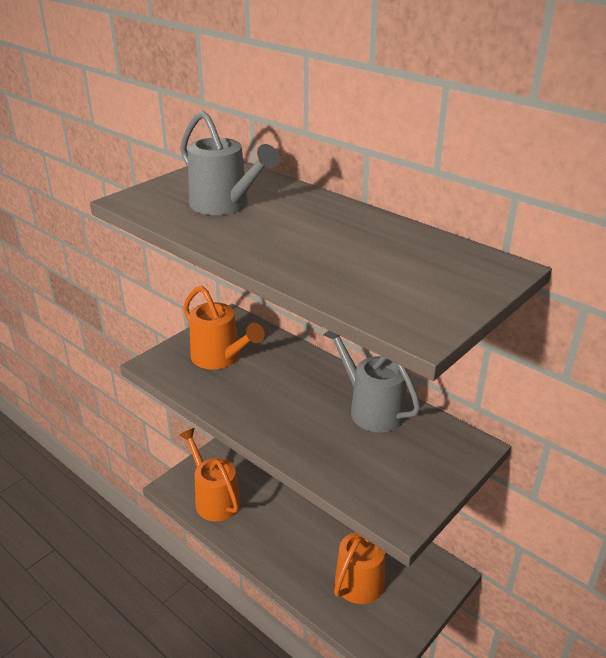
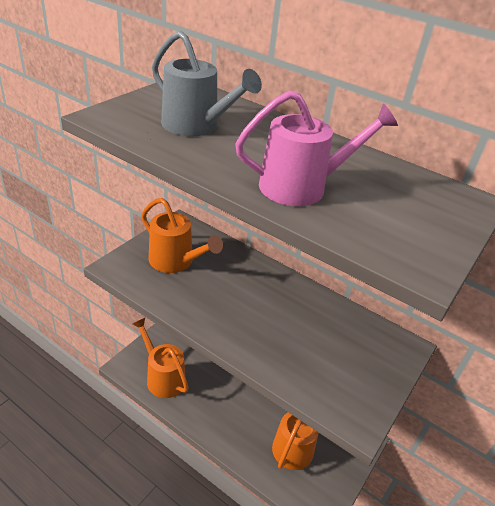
camera: 10 degrees left, 5 degrees up
grey watering can [323,331,421,433] -> none
none -> pink watering can [235,90,398,206]

